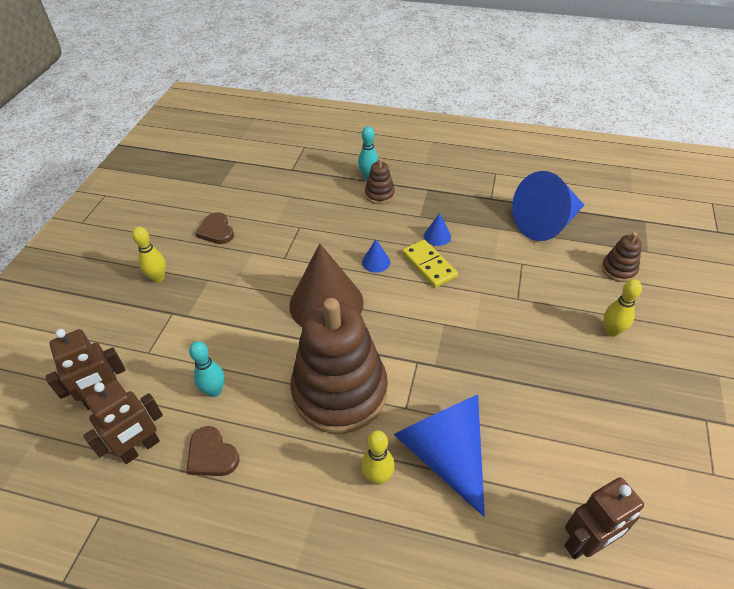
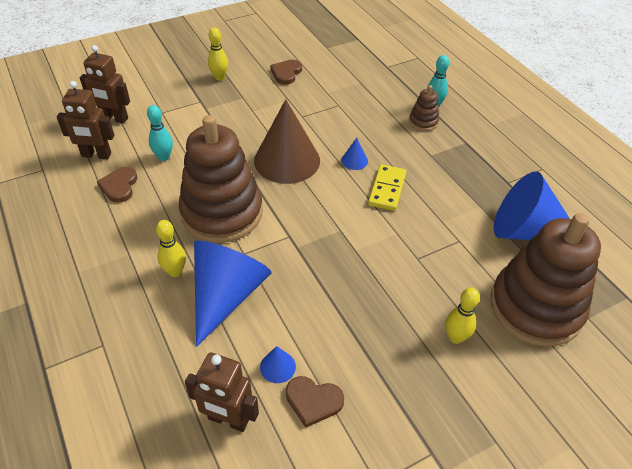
camera: 45 degrees right, 0 degrees up
blue cone [424,213,451,246] -> blue cone moved to [260,346,296,383]
brown stacking toy [602,232,642,282] -> brown stacking toy [490,213,601,347], size x2.37
none -> brown heart [286,376,344,428]

